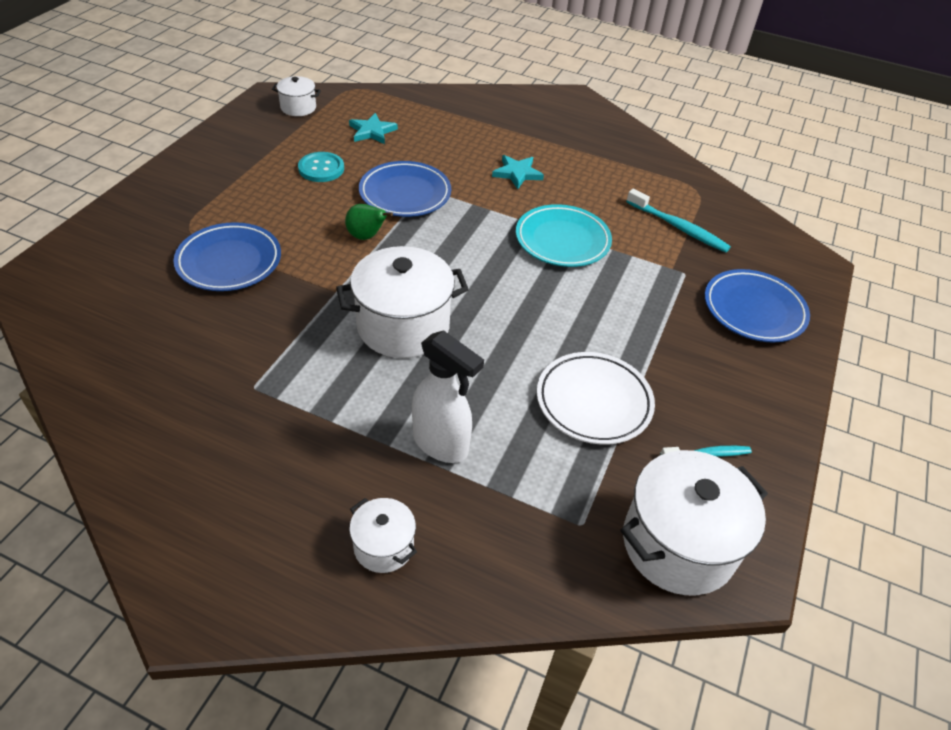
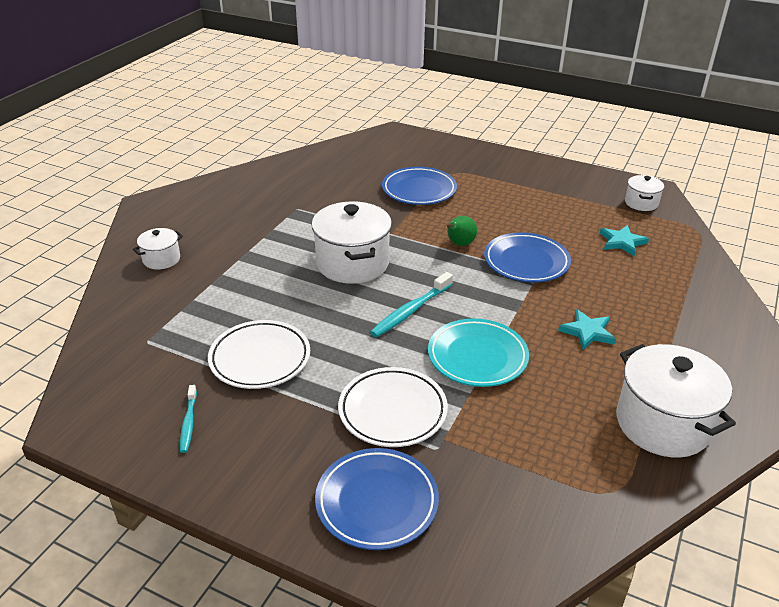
camera: 95 degrees right, 10 degrees down
turquoise button [298,152,344,182] -> none
white spray bottle [412,330,484,463] -> none
white pot [620,450,768,595] -> white pot moved to [616,344,736,457]
turquoise toothbrush [626,188,731,253] -> turquoise toothbrush moved to [370,272,453,337]
none -> white plate [338,367,448,447]

